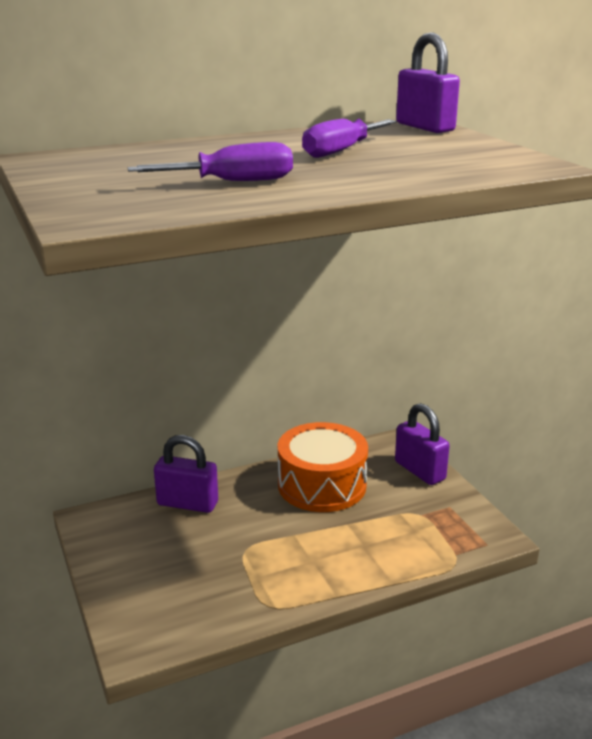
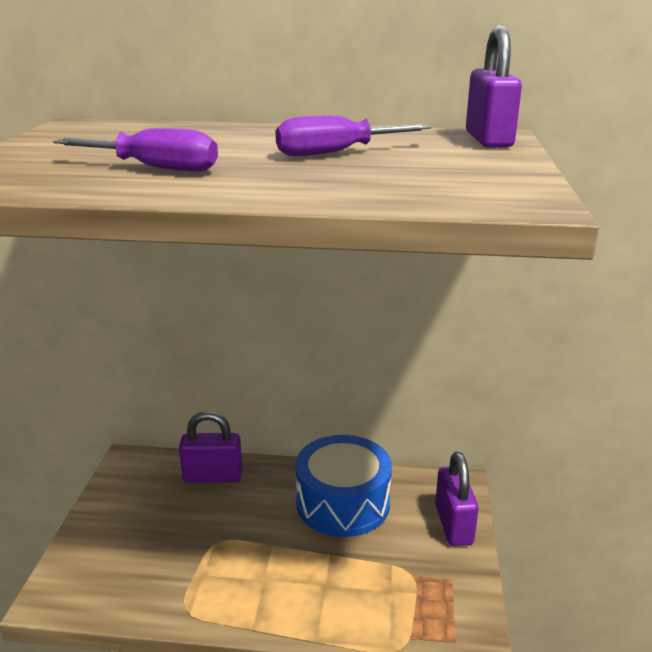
camera: 30 degrees right, 0 degrees up
purple padlock [154,435,218,513] -> purple padlock turned 45 degrees counterclockwise [179,411,242,483]
orange drum [278,422,368,512] -> blue drum [295,435,392,537]

